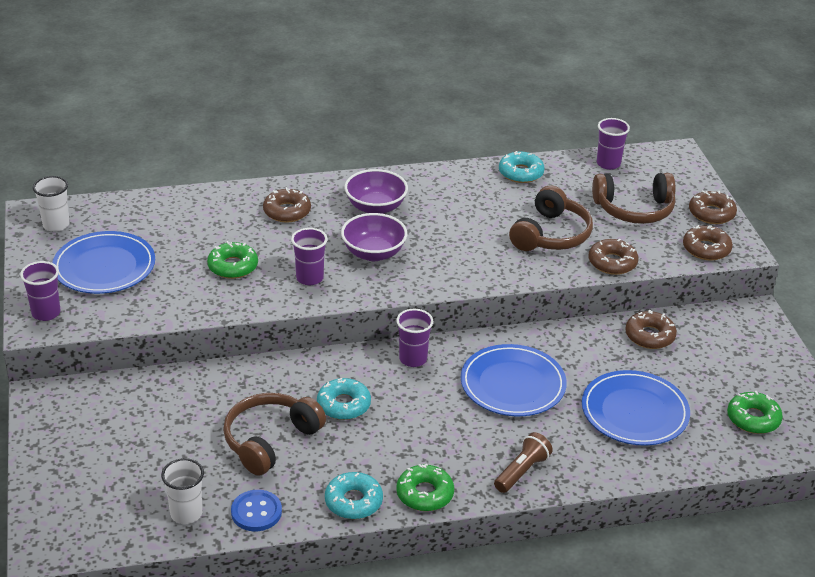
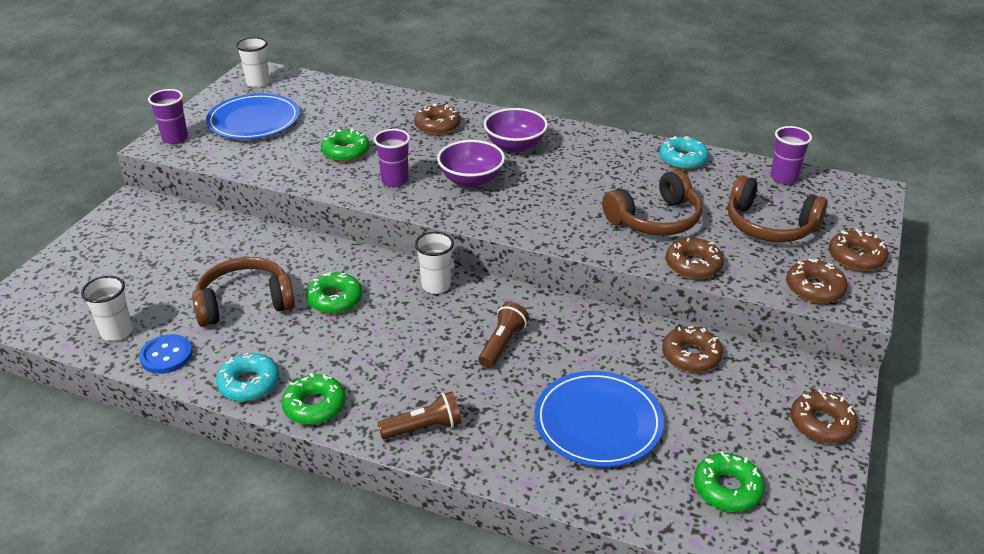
camera: 35 degrees right, 0 degrees up
turquoise donut [317,378,371,420] -> green donut [306,272,362,314]
purple cup [396,309,433,367] -> white cup [415,232,454,294]
blue plate [461,344,567,416] -> brown flashlight [478,302,529,368]
none -> brown donut [790,390,858,444]

